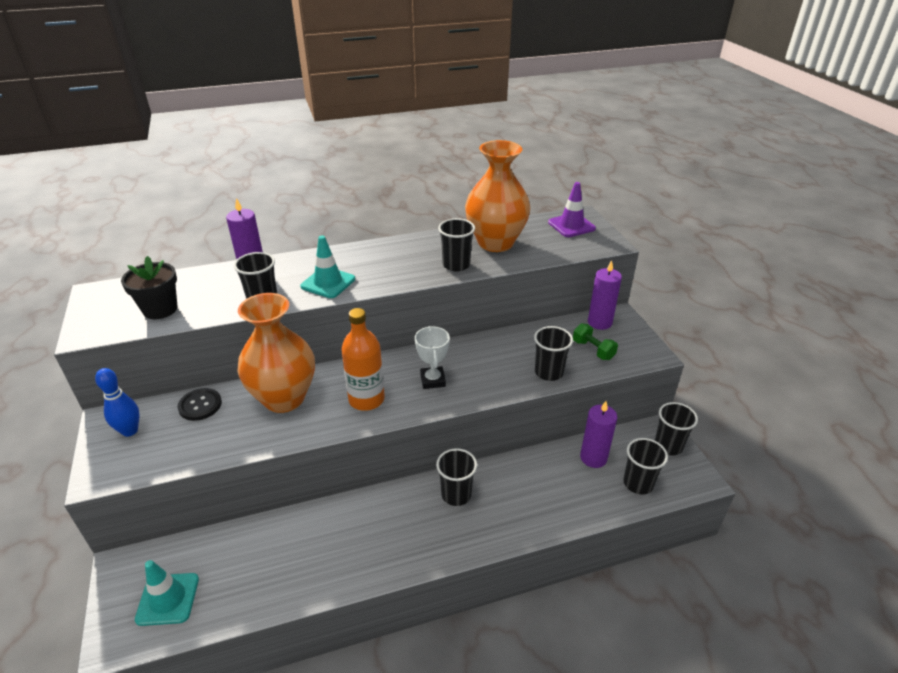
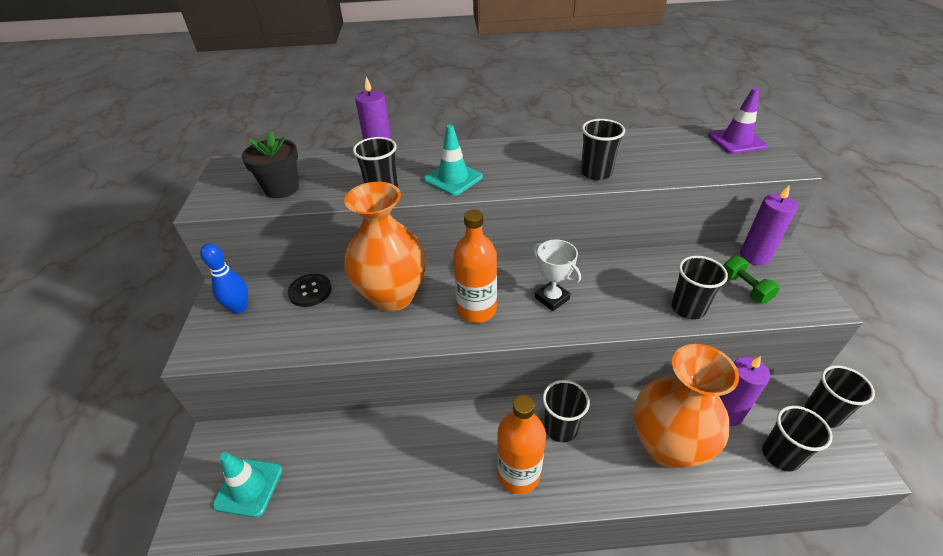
camera: 15 degrees right, 5 degrees up
white trophy [415,326,450,389] -> white trophy turned 45 degrees counterclockwise [533,240,581,311]
orange vase [465,140,530,252] -> orange vase moved to [633,344,739,468]
none -> orange bottle [497,395,546,494]

